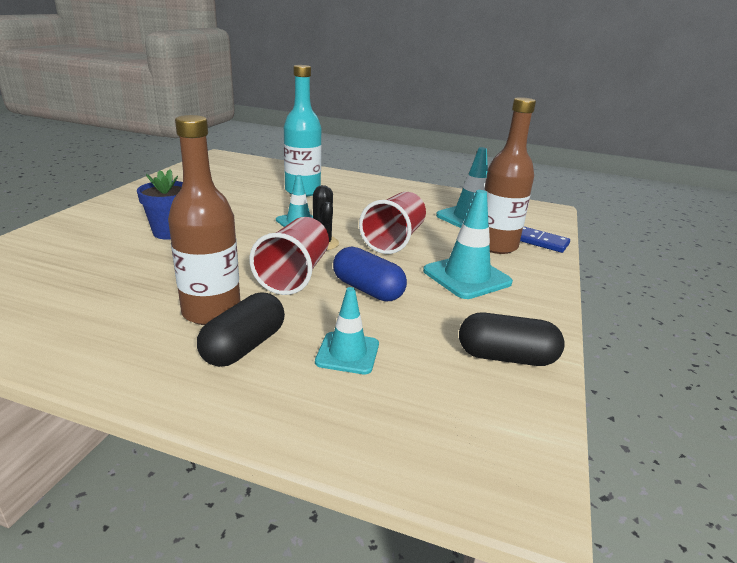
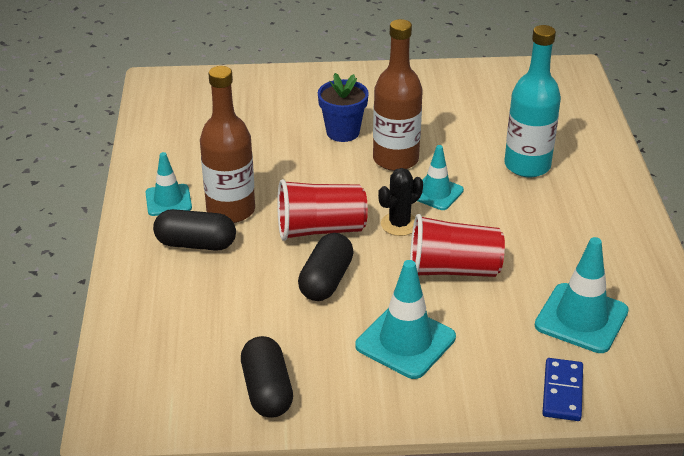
camera: 70 degrees right, 10 degrees up
turquoise traffic cone [315,287,379,374] -> turquoise traffic cone moved to [145,152,192,216]
blue capsule [333,247,407,302] -> black capsule [298,233,354,301]
brown bottle [484,97,536,254] -> brown bottle moved to [373,19,423,171]

